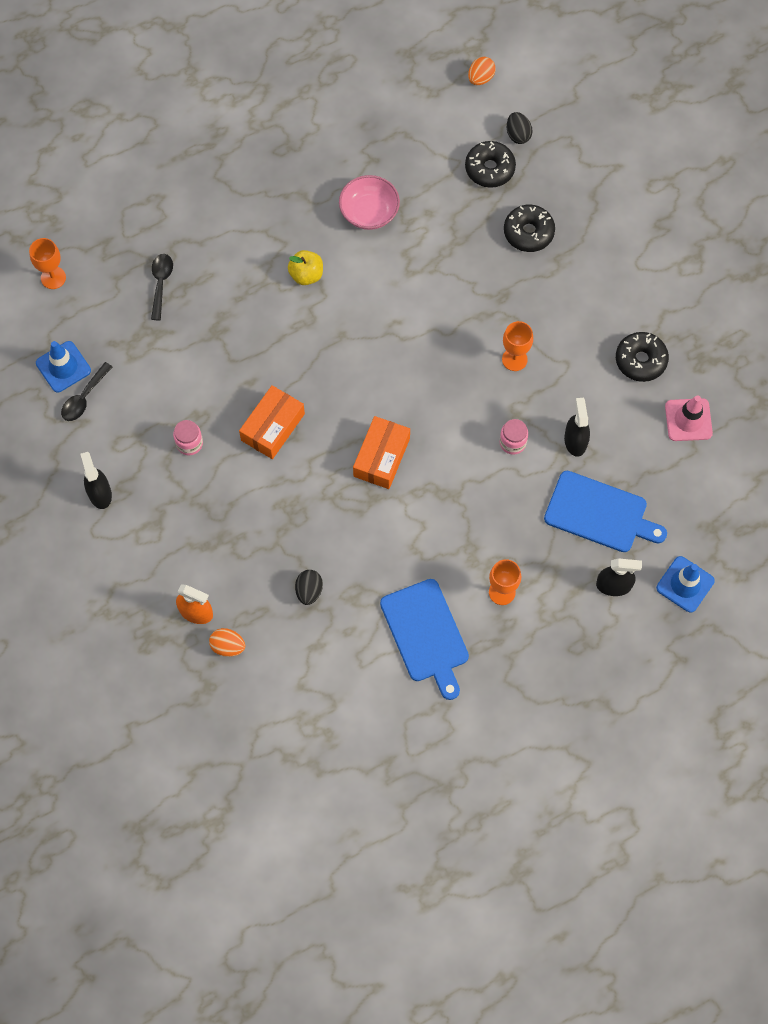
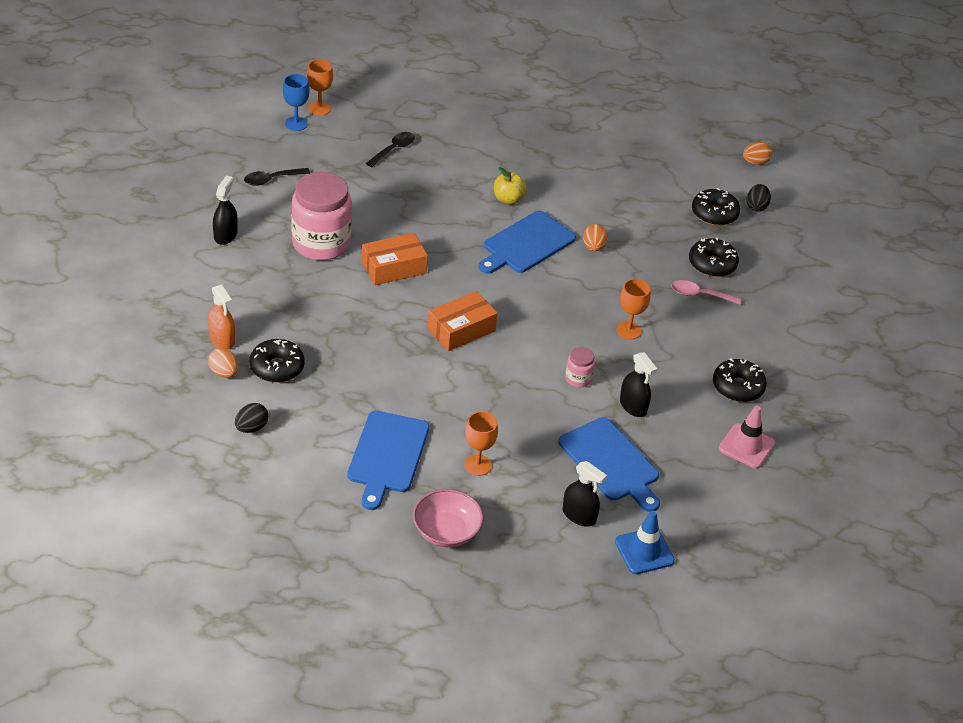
camera: 30 degrees right, 25 degrees down
blue traffic cone [36,341,91,393] -> none
pink jar [173,420,203,455] -> pink jar [291,172,352,261], size x2.29
black egg [295,570,323,605] -> black egg moved to [235,403,268,433]
pink bowl [339,175,400,230] -> pink bowl moved to [413,489,484,547]
black spray bottle [564,398,590,457] -> black spray bottle turned 120 degrees clockwise [620,352,657,417]
none -> black donut [250,339,304,383]
none -> blue goblet [283,74,310,131]
none -> blue cutting board [479,211,576,274]
none -> orange egg [583,224,608,251]
none -> pink spoon [671,280,741,305]

